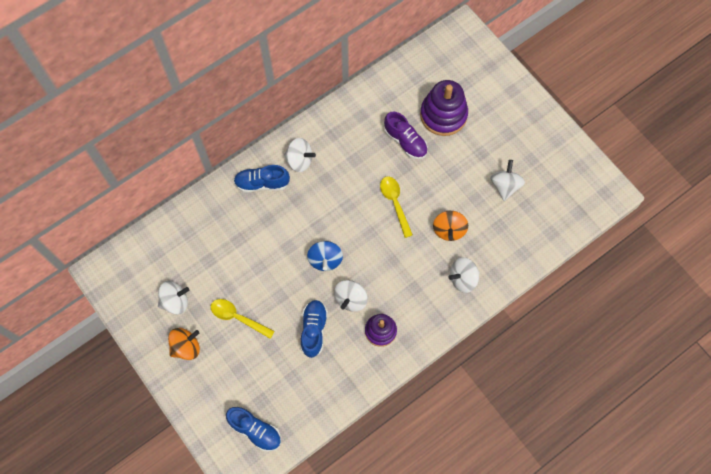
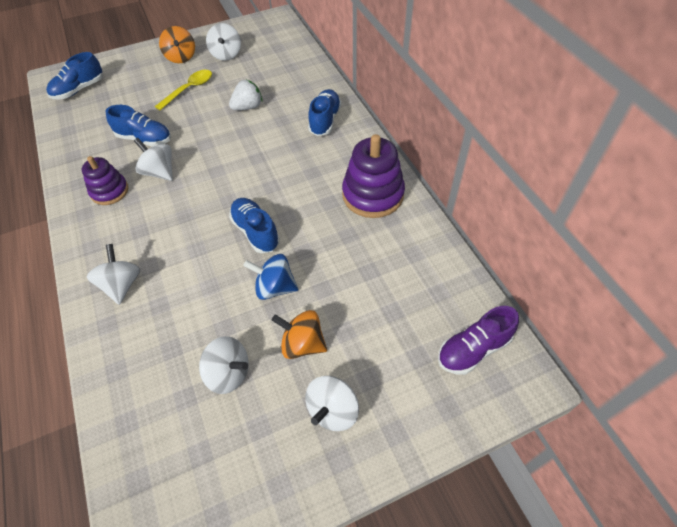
camera: 105 degrees right, 15 degrees down
white spinning top [284,138,316,172] -> white spinning top moved to [305,376,359,431]
blue spinning top [307,241,343,271] -> blue spinning top moved to [243,254,298,300]
yellow spoon [380,176,413,238] -> blue shoe [229,198,280,253]
purple shoe [384,111,428,159] -> purple shoe moved to [438,306,519,375]
purple stacking toy [420,80,468,136] -> purple stacking toy moved to [342,134,405,218]
orange spinning top [433,211,468,241] -> orange spinning top moved to [272,310,327,359]
none -> white strawberry [229,79,262,110]

